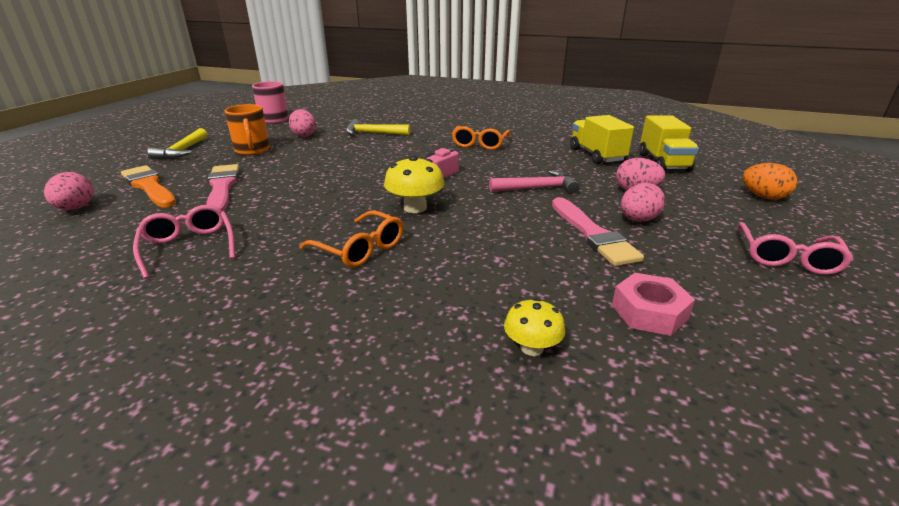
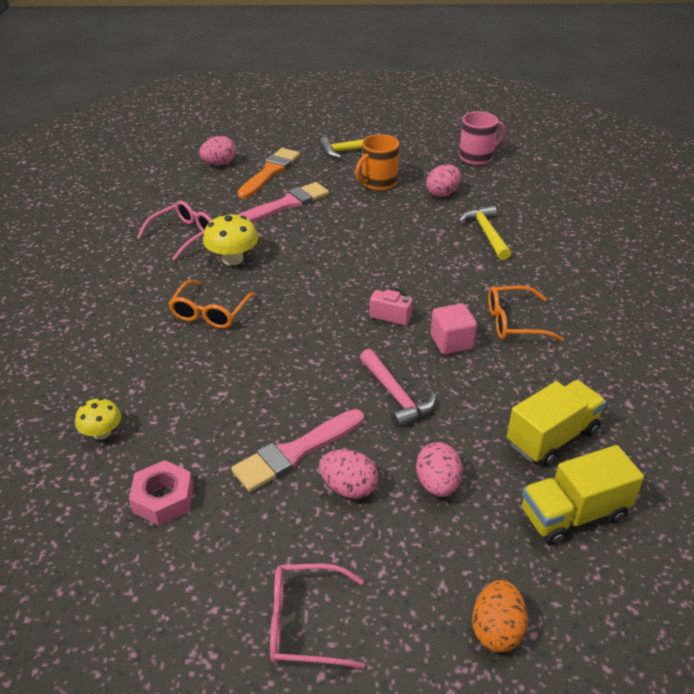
camera: 70 degrees right, 10 degrees up
yellow mushroom [384,155,444,213] -> yellow mushroom moved to [203,213,258,265]
none -> pink cube [431,303,477,354]

